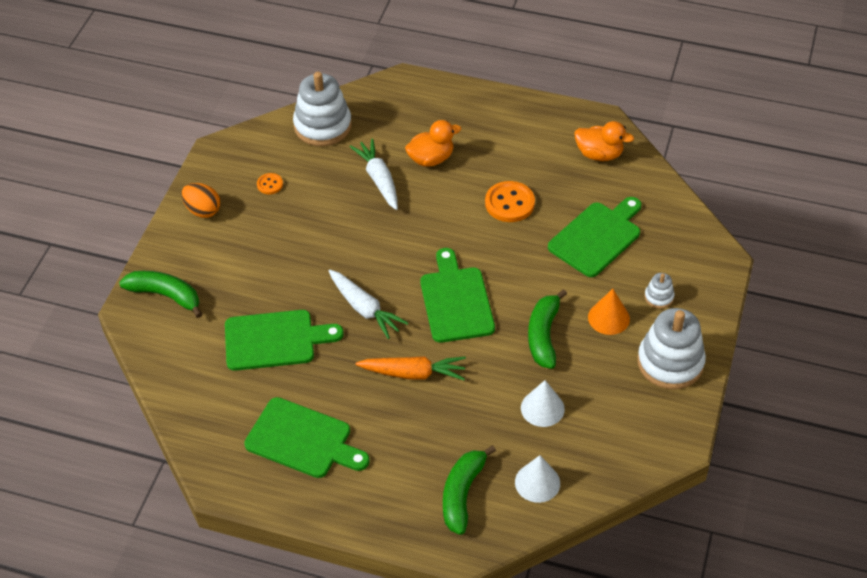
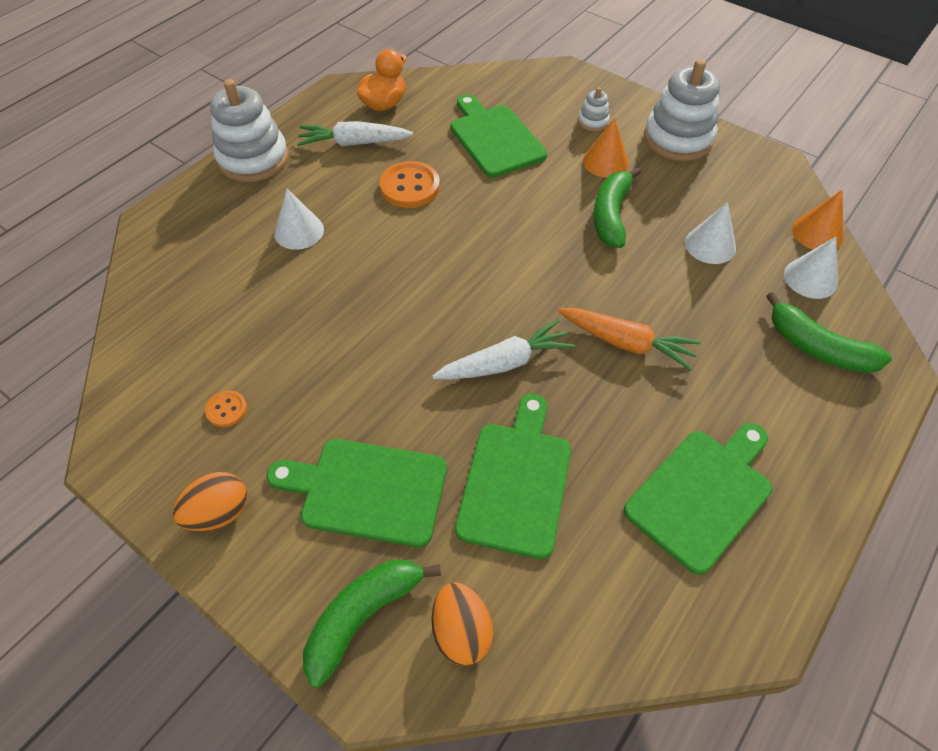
camera: 70 degrees left, 5 degrees up
white stacking toy [293,72,352,146] -> white stacking toy moved to [210,79,288,182]
white carrot [349,139,398,210] -> white carrot moved to [297,121,413,146]
orange carrot [356,356,466,380] -> orange carrot turned 90 degrees clockwise [558,308,701,370]
orange duck [405,120,461,167] -> white cone [274,188,324,250]
green cutting board [420,248,495,343] -> green cutting board moved to [266,439,447,547]
green banana [528,289,567,369] -> green banana turned 75 degrees clockwise [593,167,641,248]
none -> orange egg [432,582,493,666]
none -> orange cone [792,190,843,250]

